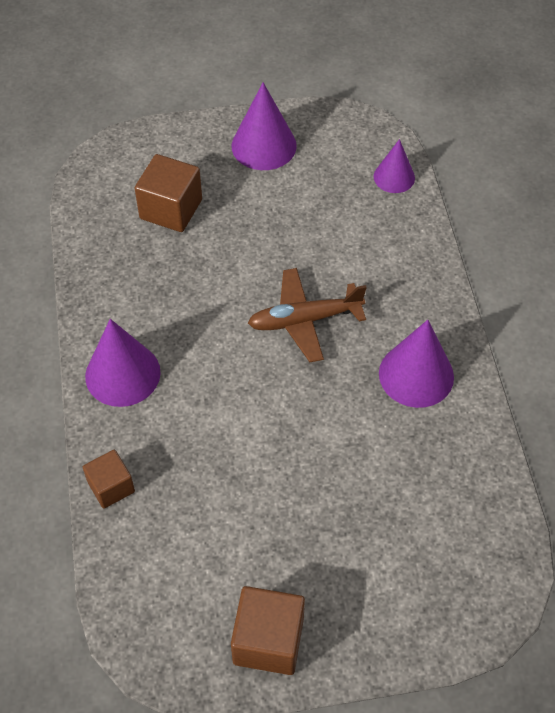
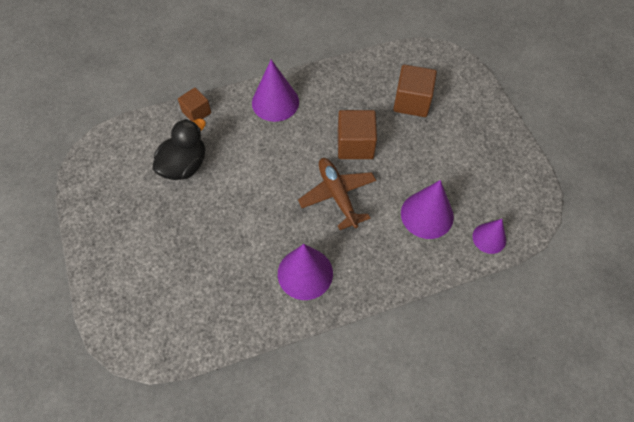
camera: 80 degrees right, 5 degrees up
brown cube [231,586,305,675] -> brown cube moved to [338,110,377,159]
purple cone [232,82,297,170] -> purple cone moved to [401,180,454,239]
none -> black duck [152,119,206,180]

